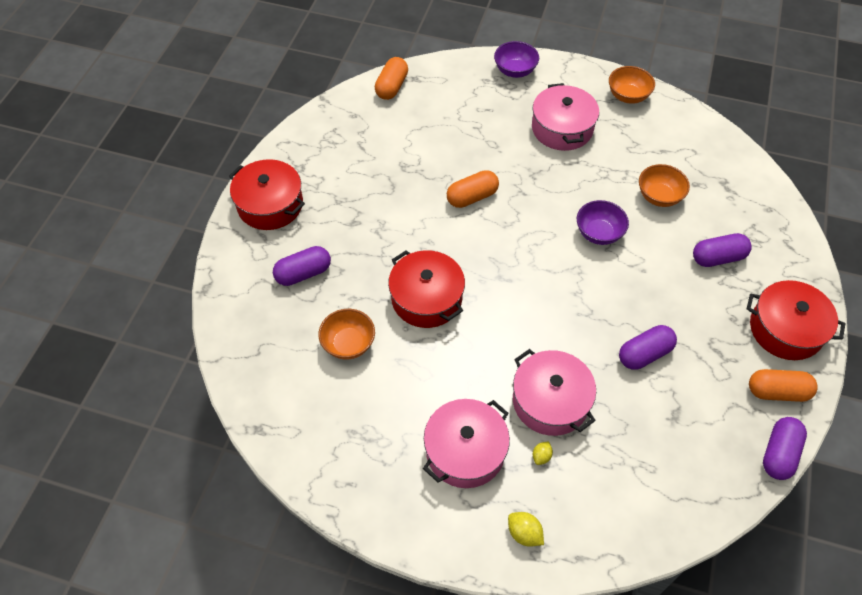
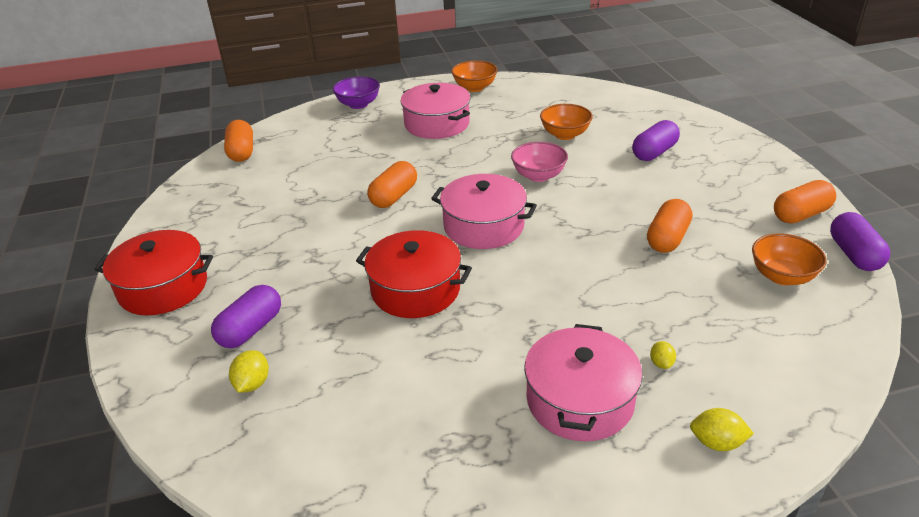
camera: 30 degrees left, 20 degrees down
orange bowl [318,309,375,360] -> orange bowl moved to [752,233,826,285]
pink pot [513,349,596,436] -> pink pot moved to [431,174,537,249]
purple bowl [577,200,629,245] -> pink bowl [511,142,568,182]
purple capsule [619,325,677,370] -> orange capsule [647,199,692,253]
red pot [747,280,845,360] -> none
none -> yellow lemon [229,350,269,393]

